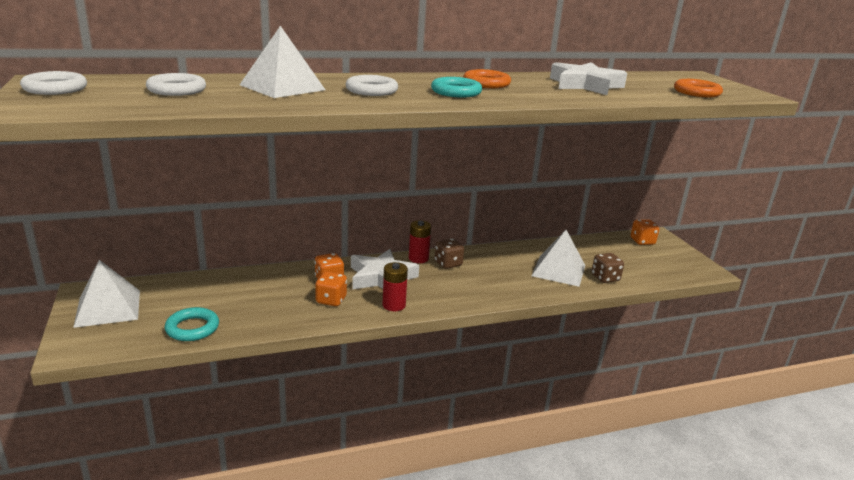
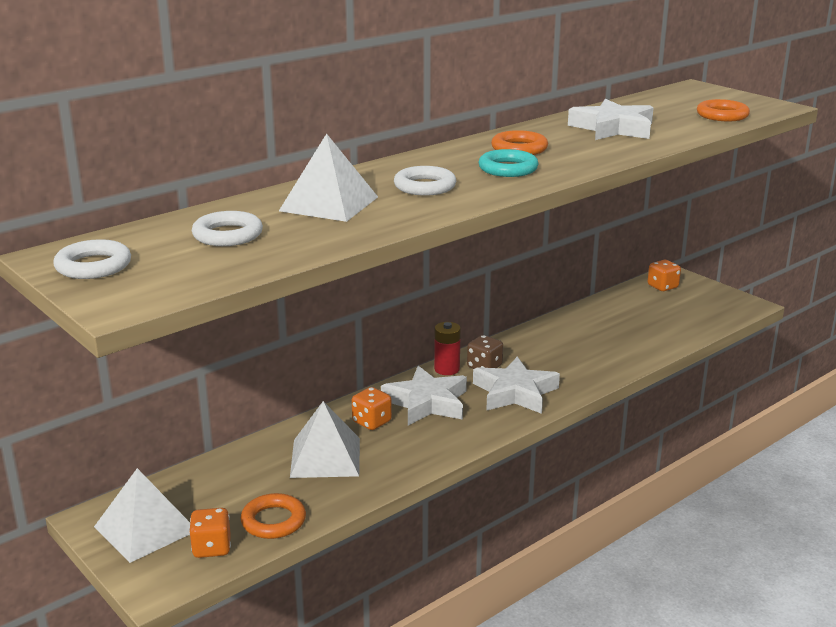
camera: 20 degrees left, 0 degrees up
turquoise ring [165,307,219,341] -> orange ring [240,493,306,539]
orange dice [315,272,347,306] -> orange dice moved to [189,508,231,558]
red battery [382,262,408,311] -> none
white pyramid [531,230,585,287] -> white pyramid moved to [290,401,360,478]
brown dice [592,253,624,283] -> none
none -> white star [473,356,560,414]

